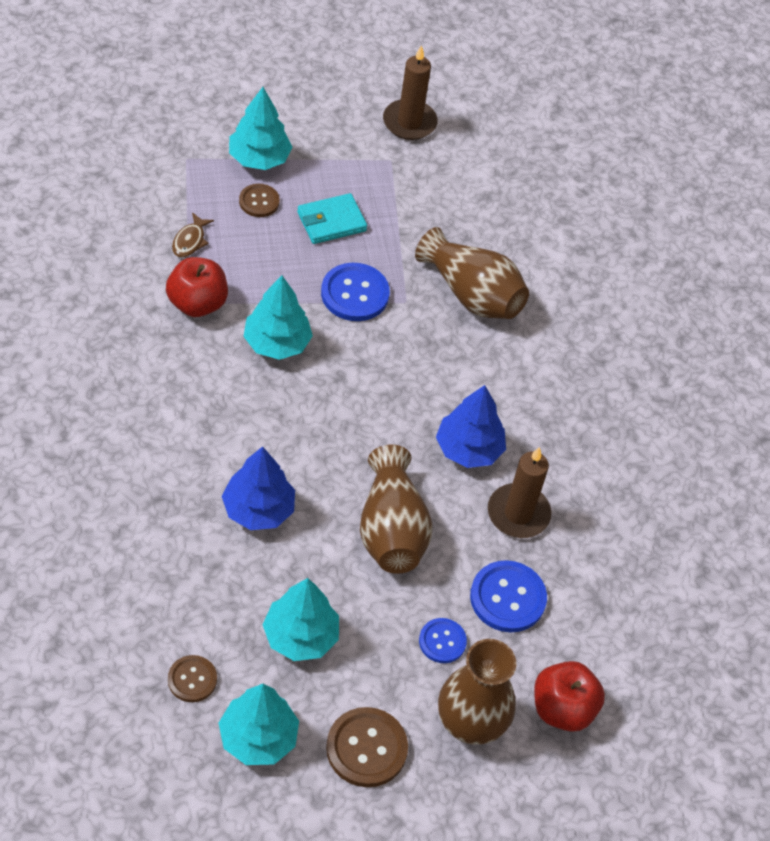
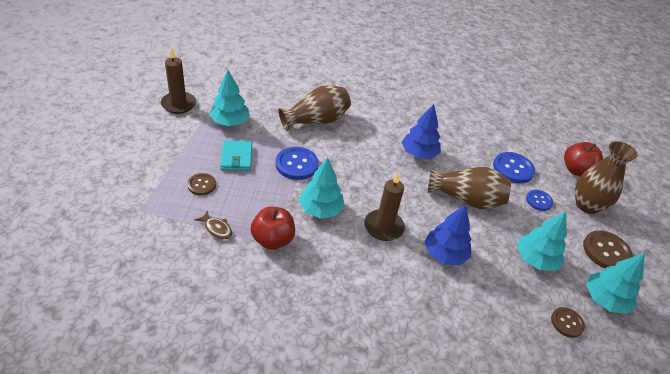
camera: 70 degrees left, 10 degrees down
turquoise tree [229,87,292,170] -> turquoise tree moved to [209,70,250,126]
brown candle [488,447,551,538] -> brown candle moved to [364,172,405,241]

